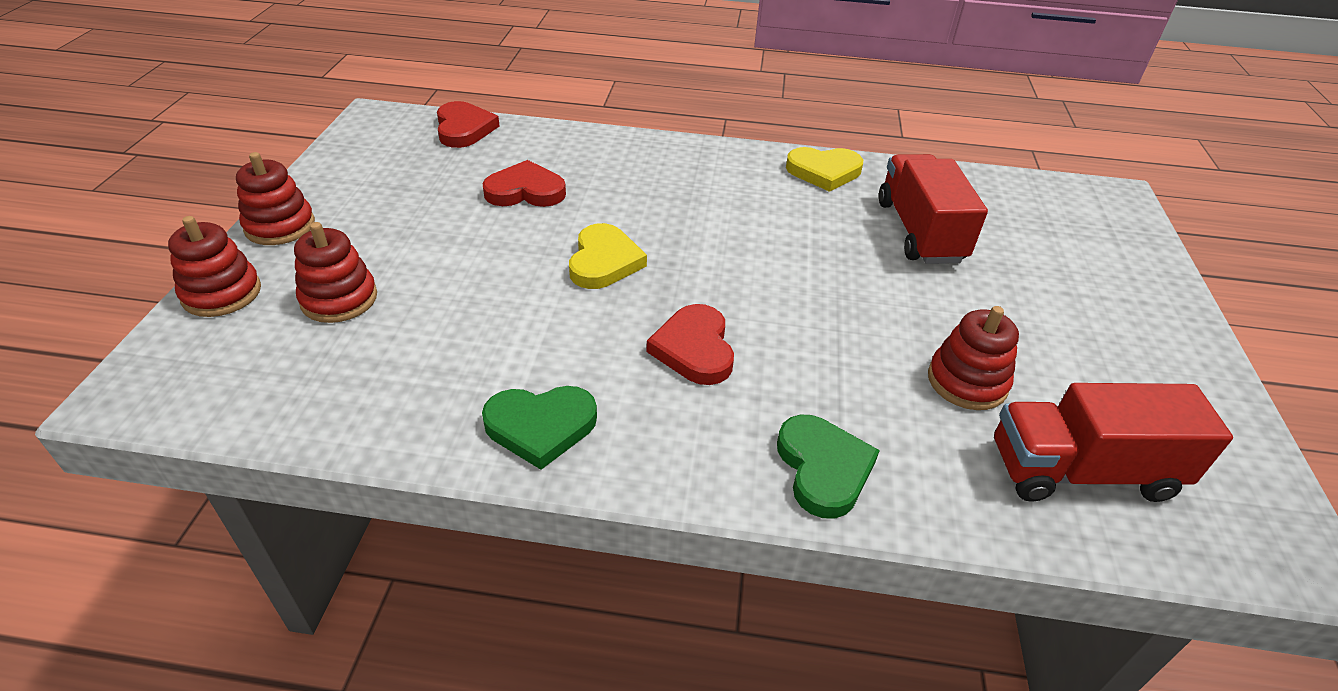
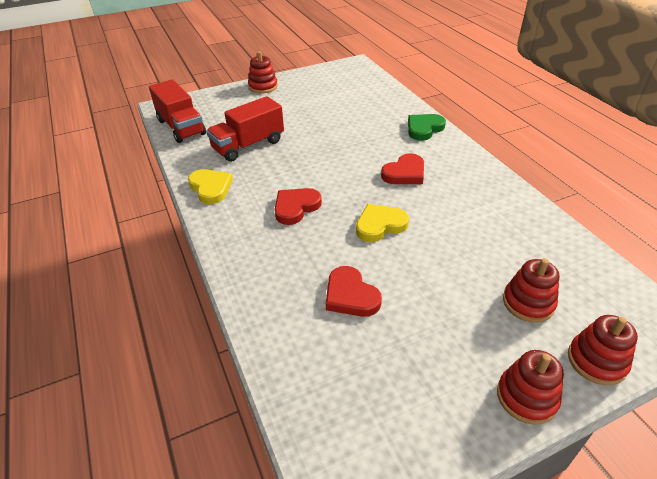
camera: 120 degrees left, 0 degrees up
red heart [437,101,500,148] -> red heart moved to [275,188,322,225]
green heart [482,386,597,470] -> none
red stacking toy [928,306,1019,410] -> red stacking toy moved to [248,51,278,94]
red truck [994,383,1233,502] -> red truck moved to [149,79,206,143]

